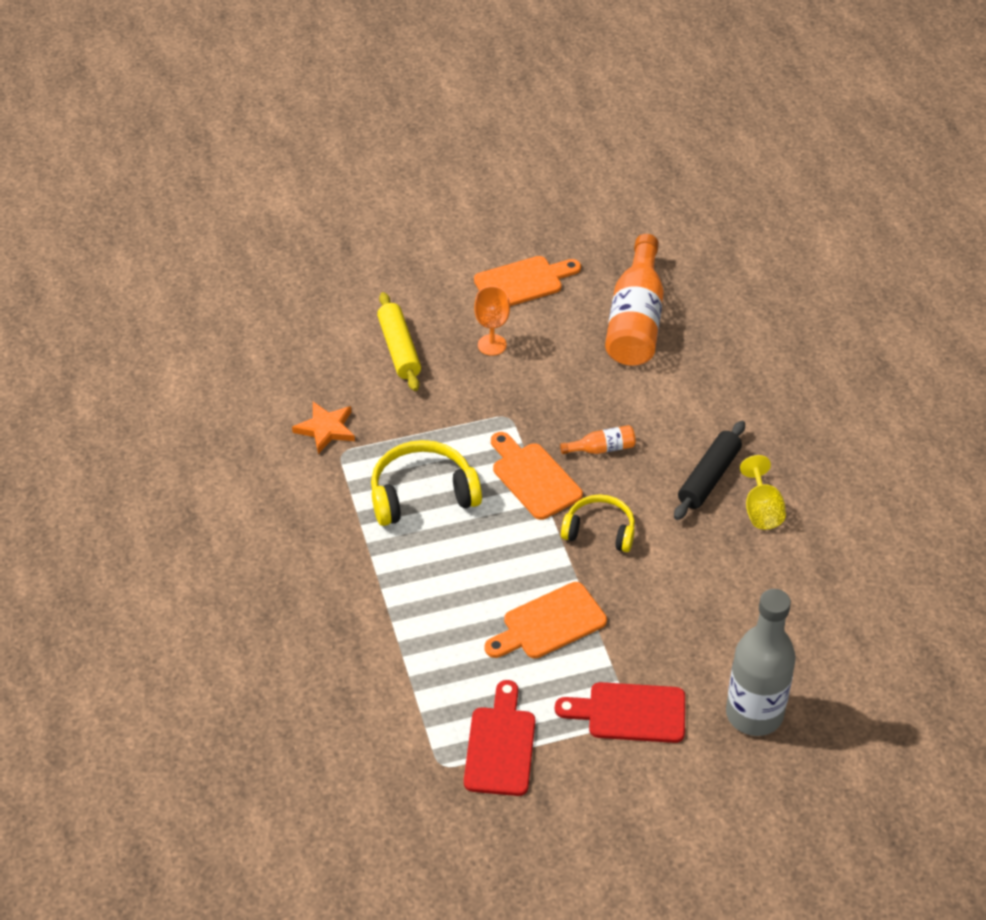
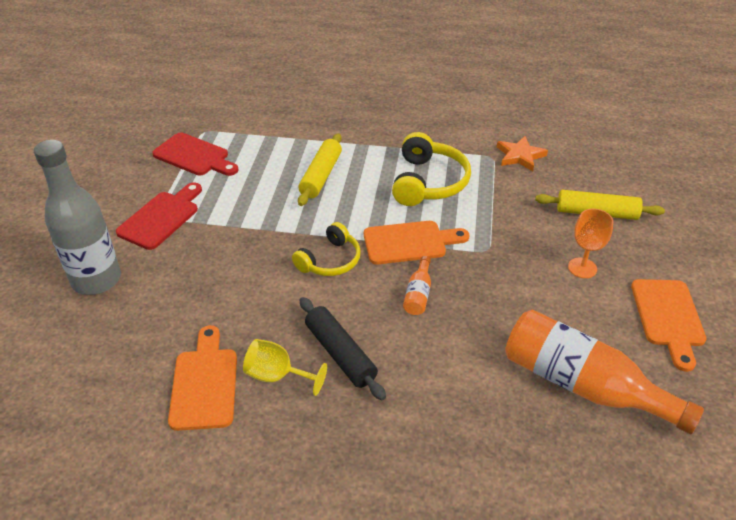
camera: 115 degrees right, 5 degrees down
orange cutting board [484,582,607,658] -> orange cutting board moved to [168,325,237,431]
none -> yellow rolling pin [298,133,342,206]

